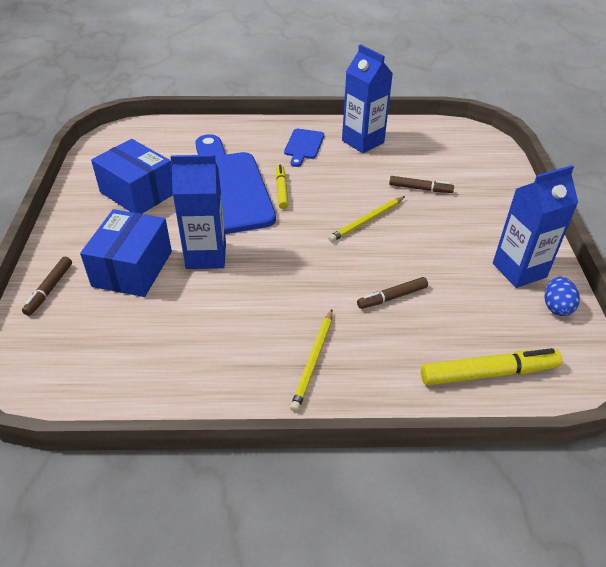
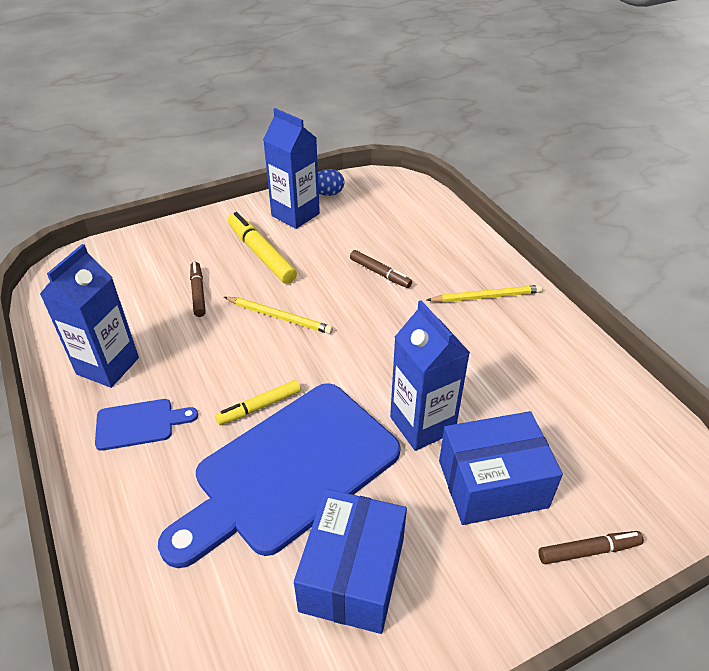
camera: 115 degrees left, 0 degrees up
yellow marker [421,348,562,385] -> yellow marker moved to [228,212,297,284]

